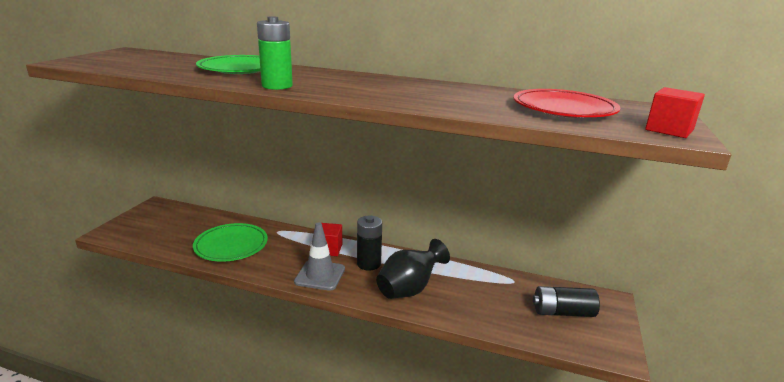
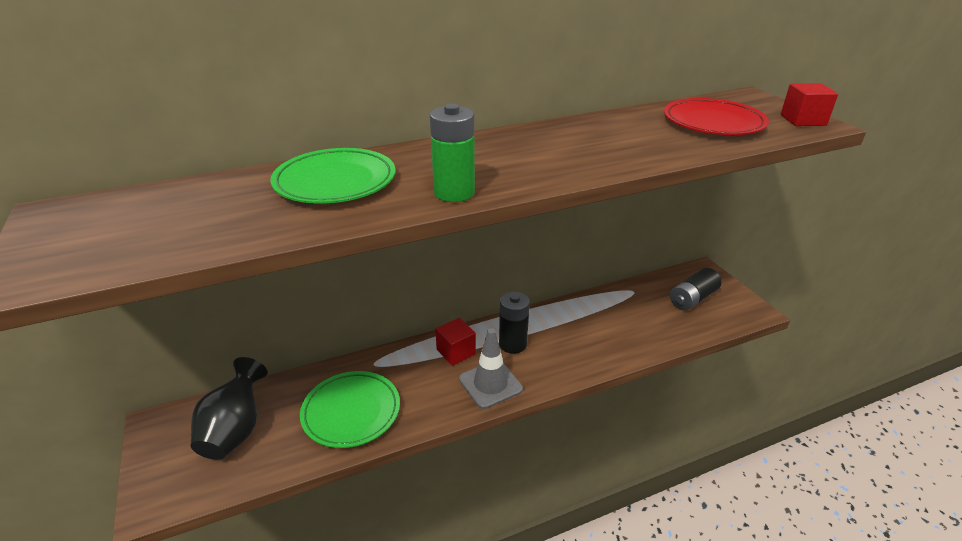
camera: 40 degrees left, 10 degrees up
black vase [376,239,450,299] -> black vase moved to [191,357,268,460]

